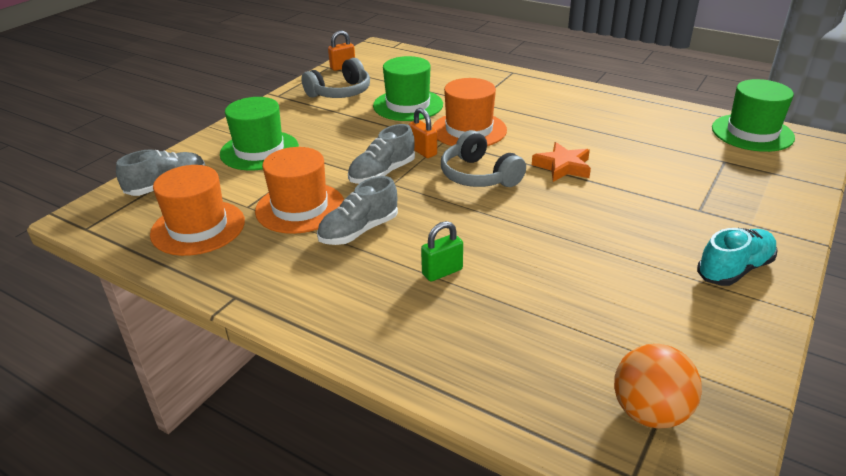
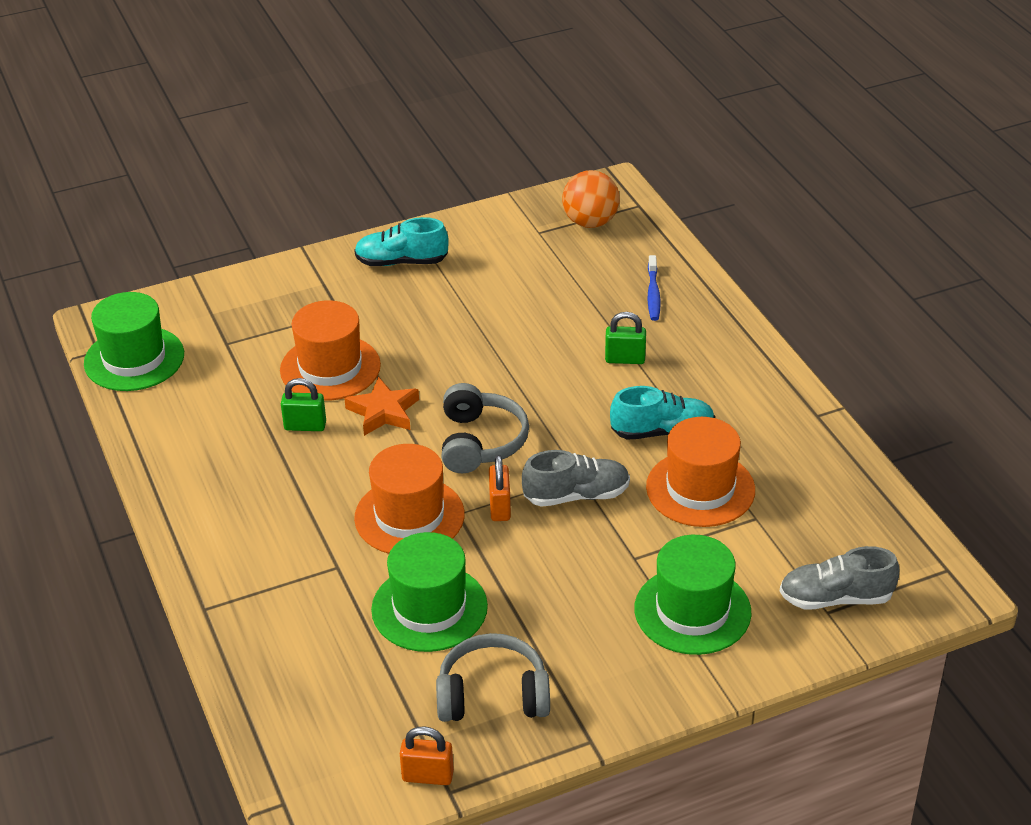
camera: 145 degrees left, 5 degrees up
orange hat [150,165,245,256] -> orange hat moved to [280,300,381,401]
grey shoe [317,176,398,245] -> turquoise shoe [610,386,715,440]
none -> green padlock [281,378,326,431]
none -> blue toothbrush [648,255,660,321]

